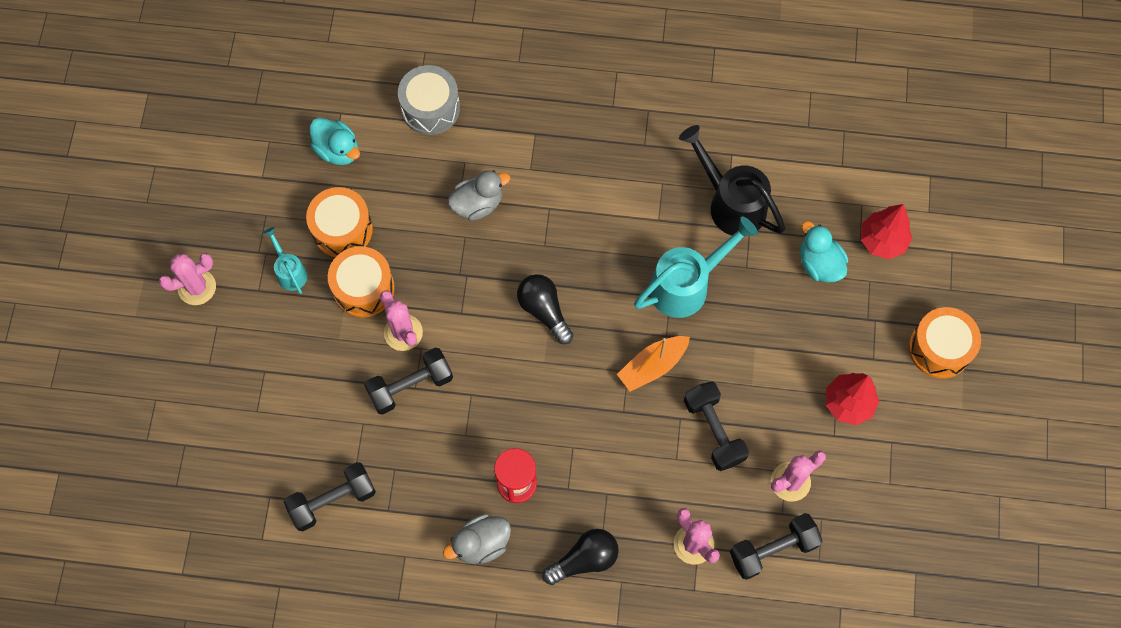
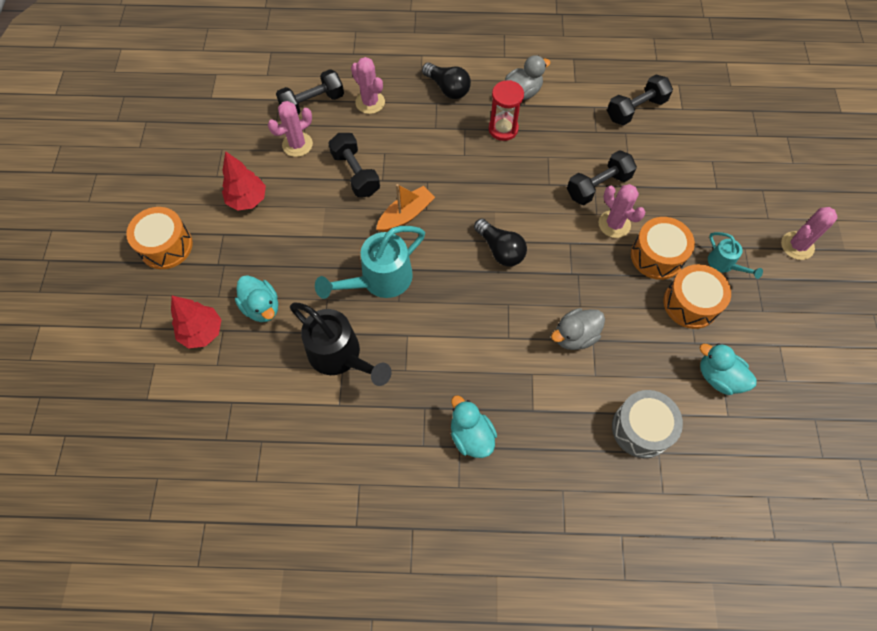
camera: 175 degrees right, 5 degrees down
black light bulb [542,529,619,585] -> black light bulb turned 105 degrees counterclockwise [422,63,471,99]
none -> turquoise duck [451,395,497,458]

